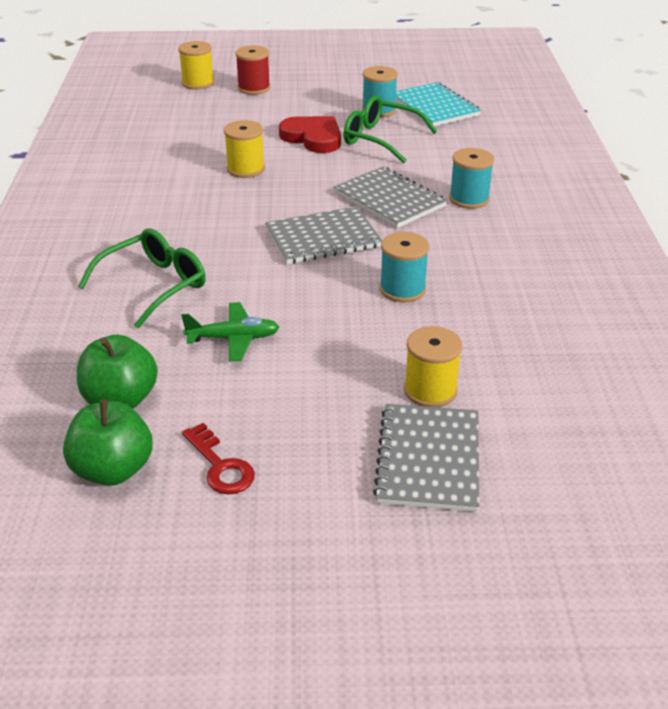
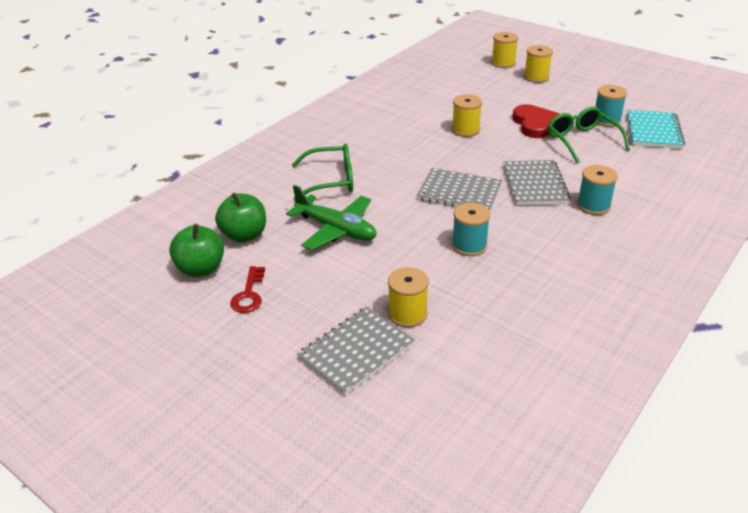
camera: 40 degrees right, 0 degrees up
green plane [181,302,279,361] -> green plane [286,185,377,251], size x1.54
red spool [235,46,270,95] -> yellow spool [524,45,553,83]

